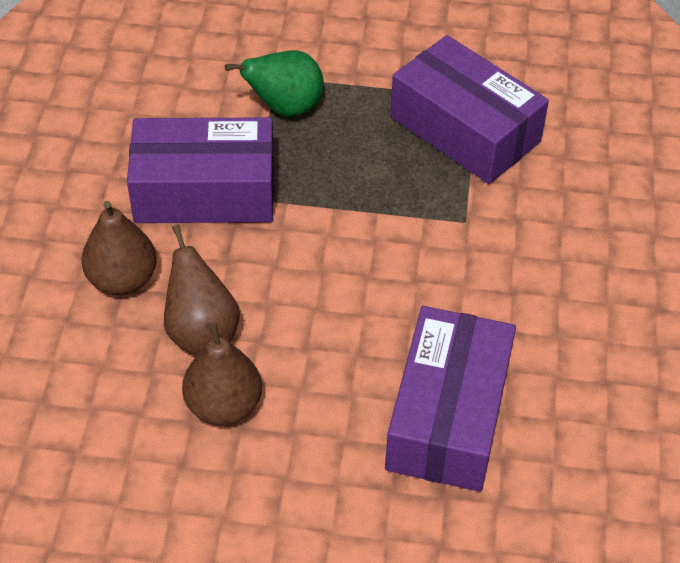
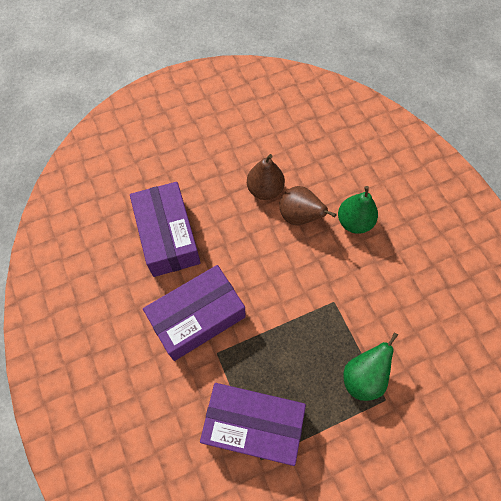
camera: 150 degrees right, 15 degrees up
brown pear [81,201,157,295] -> green pear [338,186,378,234]
purple box [127,117,274,223] -> purple box moved to [143,265,246,361]

